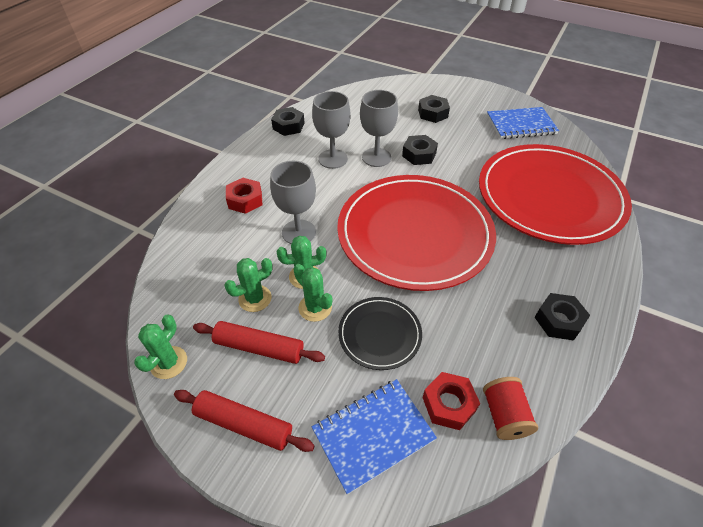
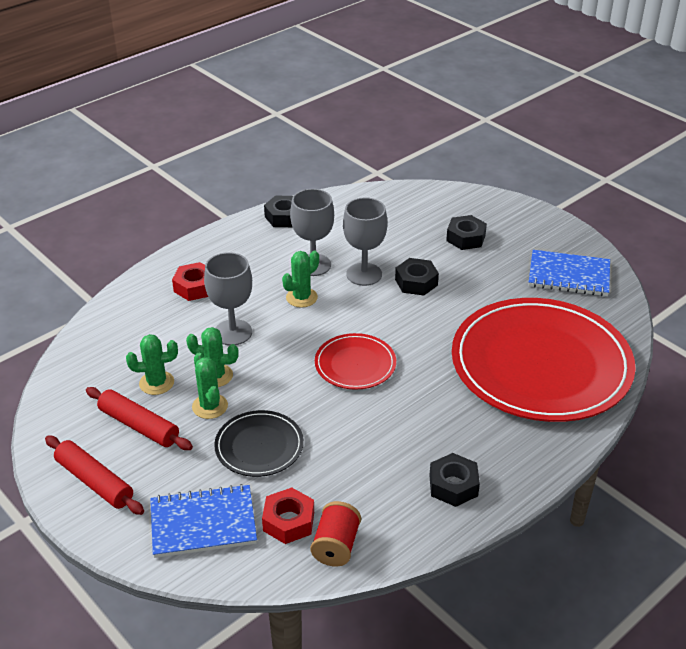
camera: 20 degrees right, 10 degrees down
green cactus [134,315,187,379] -> green cactus moved to [282,251,319,308]
red plate [337,175,496,291] -> red plate [315,333,396,390], size x0.45

